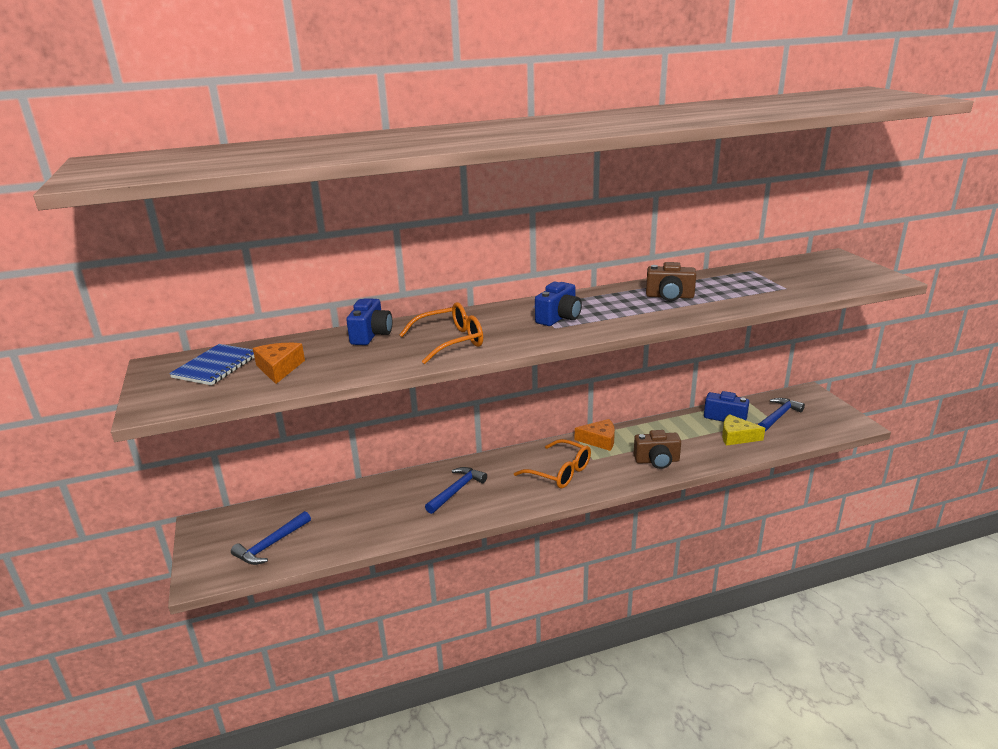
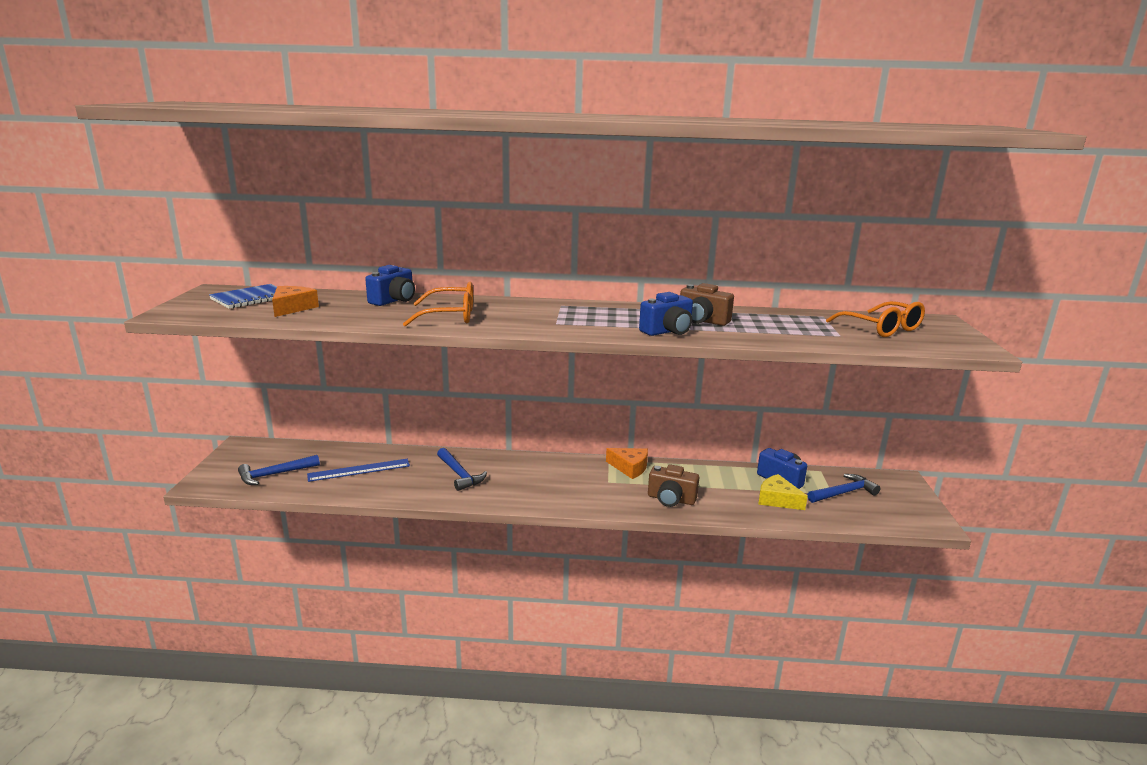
camera: 20 degrees right, 5 degrees down
blue hammer [425,467,487,514] -> blue hammer turned 90 degrees clockwise [437,448,487,491]
orange glasses [514,439,591,488] -> orange glasses moved to [826,301,925,337]
blue camera [535,282,582,326] -> blue camera moved to [639,292,693,336]
none -> blue ruler [307,459,410,482]

